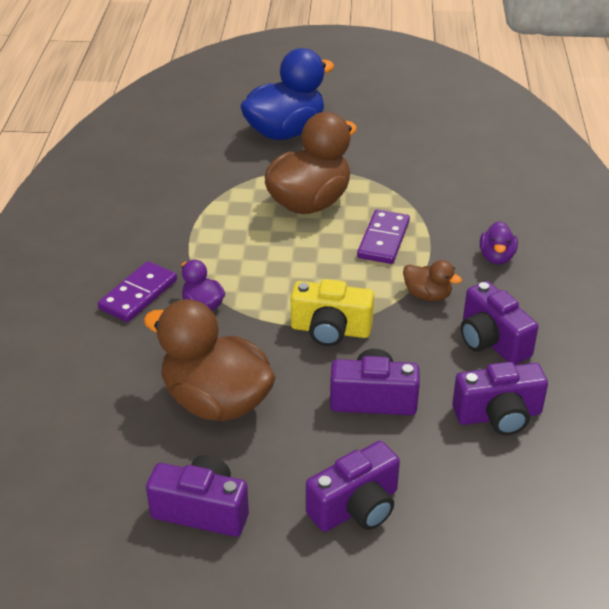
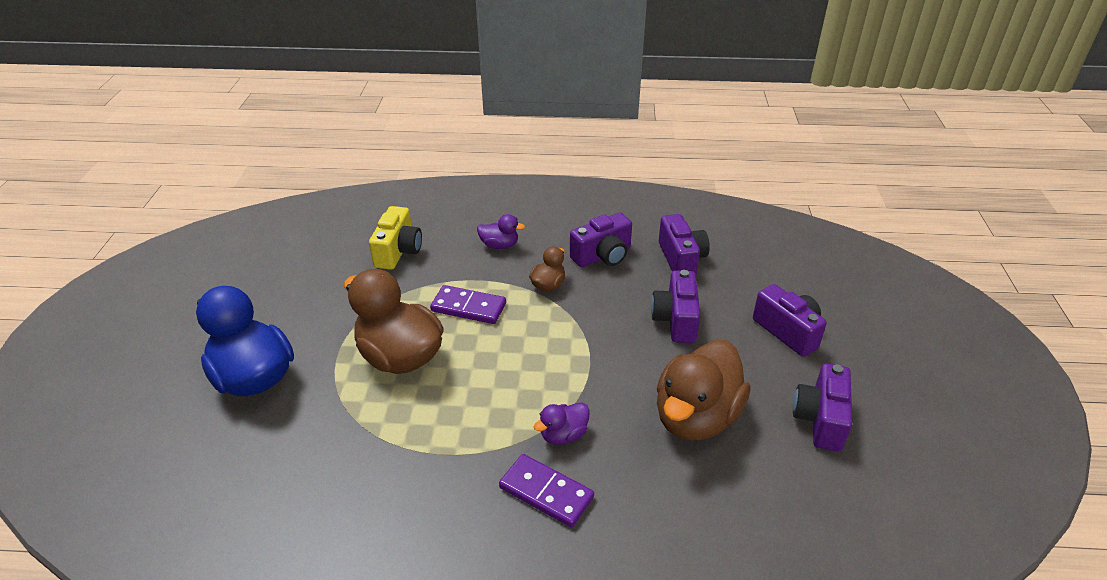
camera: 90 degrees left, 0 degrees up
yellow camera [291,279,374,346] -> yellow camera moved to [369,206,422,270]

